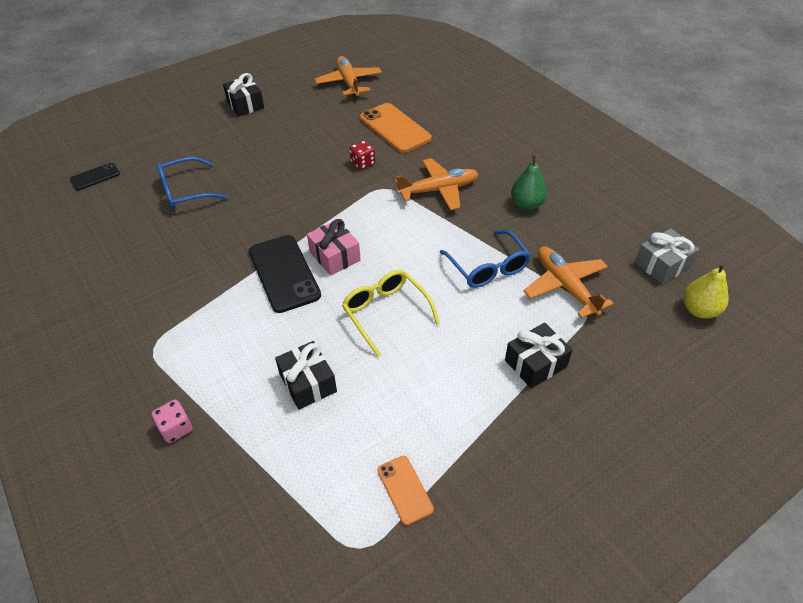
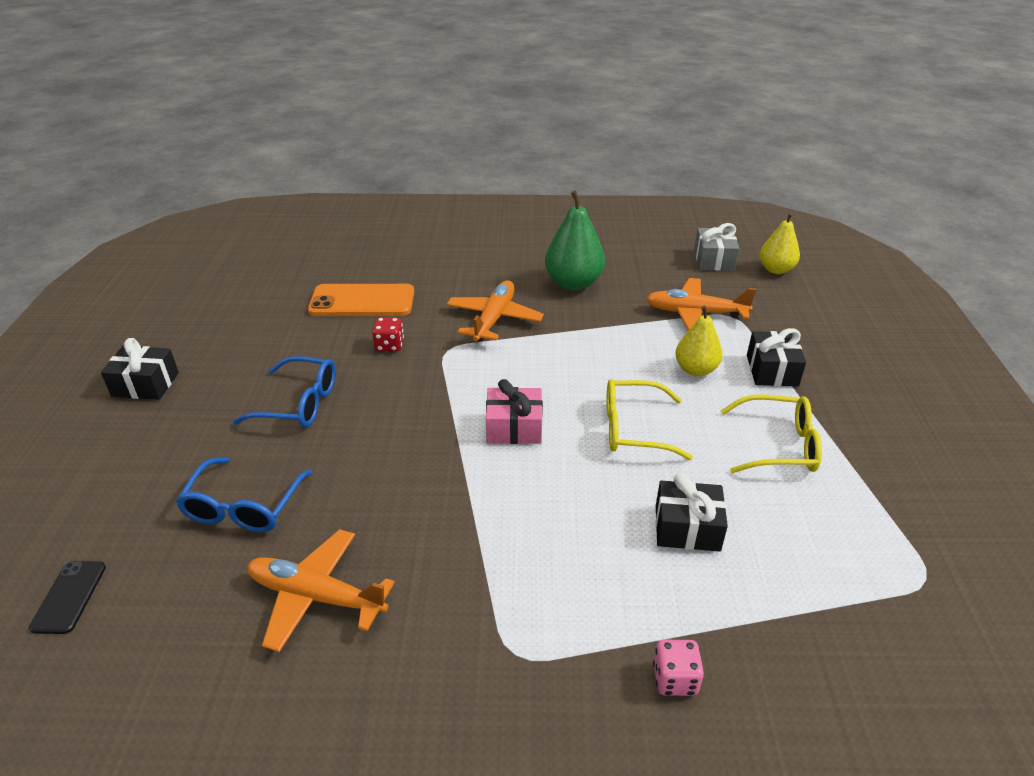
camera: 55 degrees left, 10 degrees down
black phone [249,235,321,313] -> none
orange plane [315,56,382,97] -> orange plane moved to [247,529,395,652]
orange phone [378,456,434,525] -> none
blue glasses [440,230,531,288] -> blue glasses moved to [233,356,336,427]
green pear [511,155,547,210] -> green pear [545,191,605,291], size x1.51
none -> yellow pear [675,306,723,376]
none -> yellow glasses [721,394,822,473]

